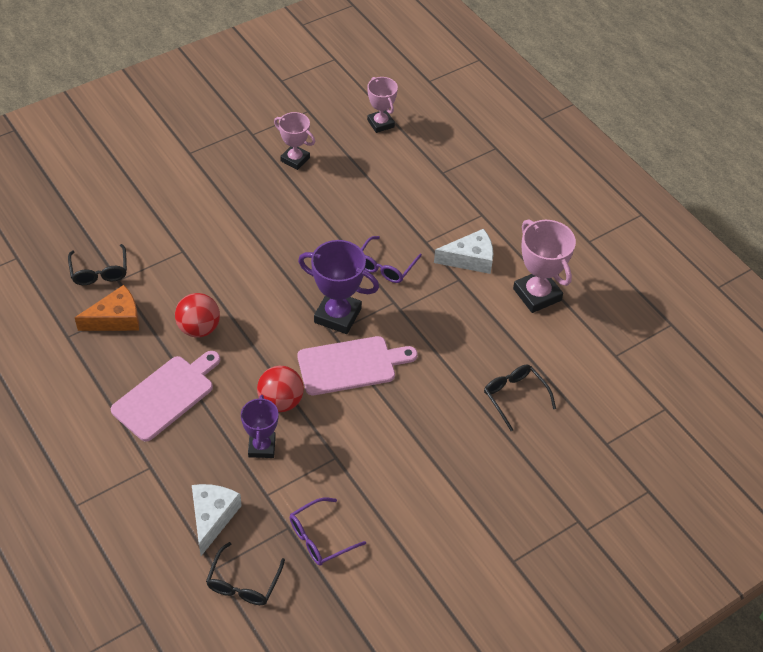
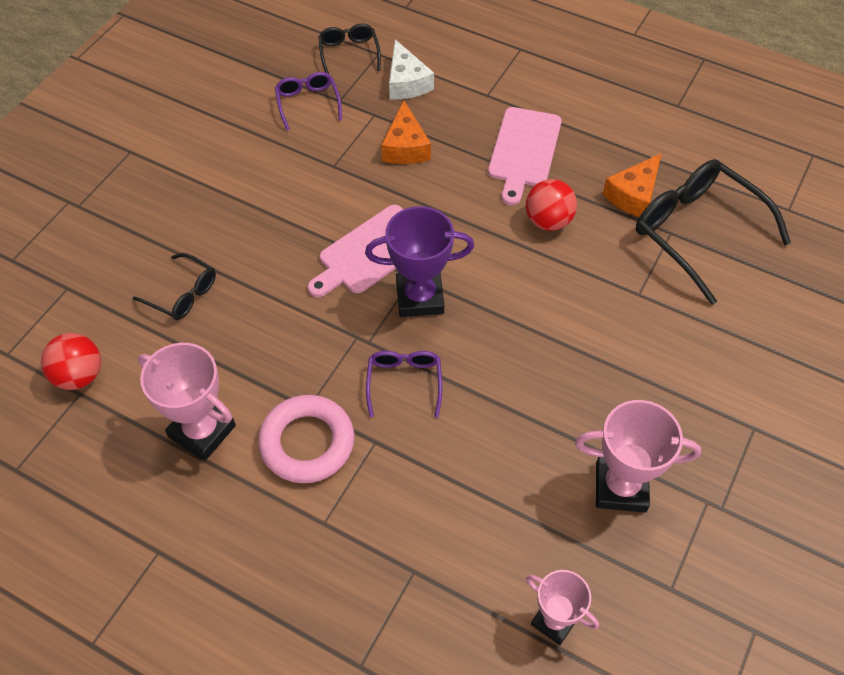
camera: 155 degrees right, 5 degrees up
black glasses [68,244,127,285] -> black glasses [636,159,791,305], size x1.91
purple trophy [241,395,278,458] -> orange cheese [381,101,431,164]
red ball [257,366,304,412] -> red ball moved to [41,333,101,390]
pink trophy [274,112,315,170] -> pink trophy [575,400,701,513], size x1.55
purple glasses [290,497,366,566] -> purple glasses turned 45 degrees counterclockwise [275,72,342,131]
white cheese [434,229,493,274] -> pink ring [258,395,354,483]

